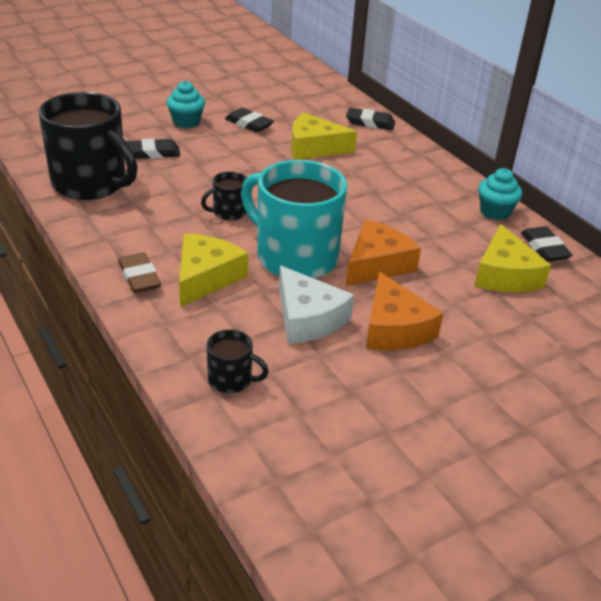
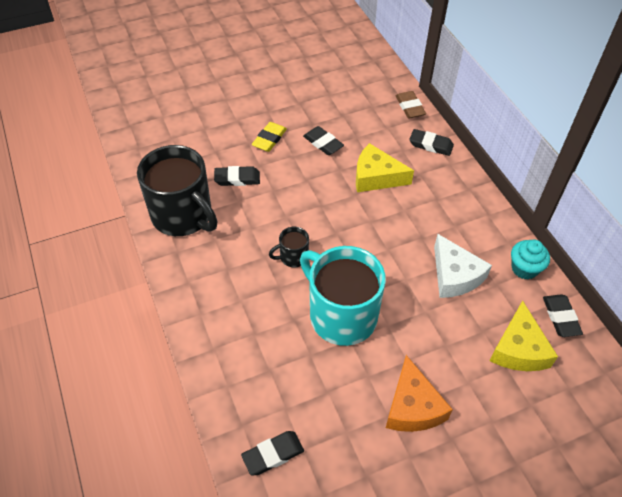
camera: 10 degrees right, 15 degrees up
brown eraser [118,252,161,293] -> brown eraser moved to [396,91,426,118]
turquoise cupcake [167,81,205,128] -> yellow eraser [252,122,287,152]
yellow cheese [179,233,248,307] -> none
black mug [206,329,269,393] -> black eraser [241,431,304,475]
white cheese [279,266,354,344] -> white cheese moved to [434,234,492,298]
orange cheese [346,220,421,286] -> none

